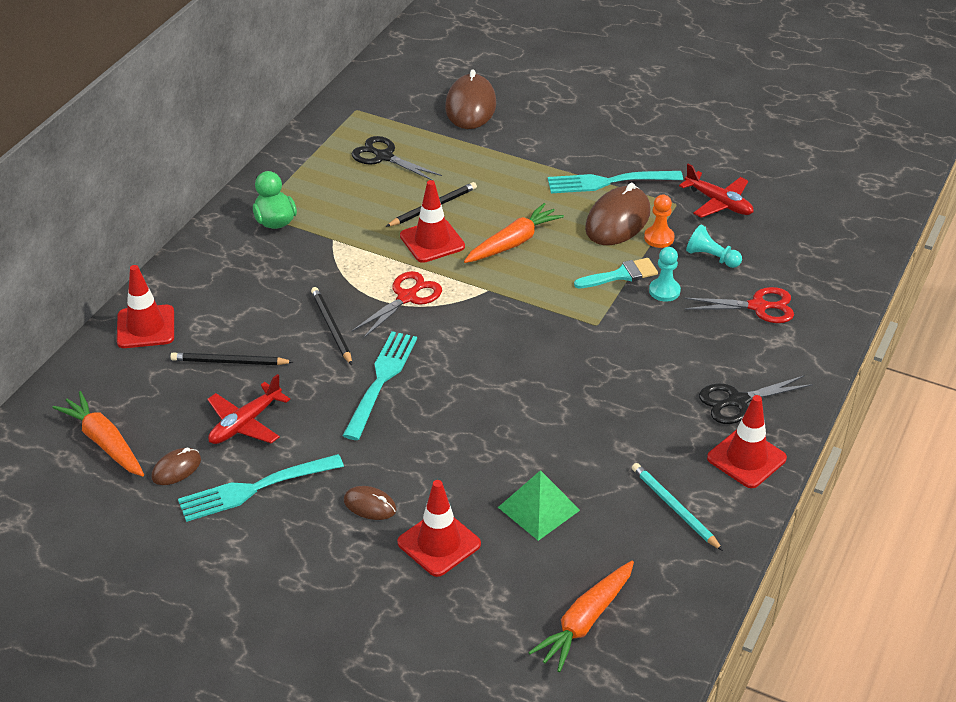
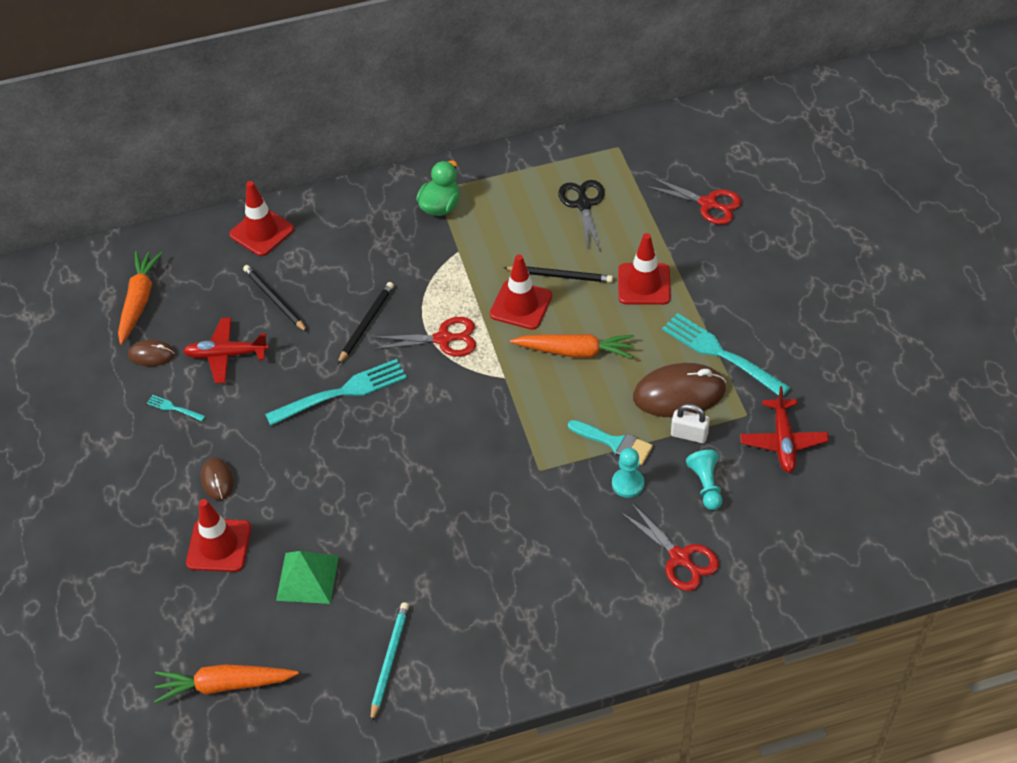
camera: 50 degrees right, 10 degrees up
turquoise fork [178,454,344,522] -> turquoise fork [147,395,205,421], size x0.44
brown mouse [445,70,496,129] -> red scissors [645,176,742,225]
orange pawn [644,194,675,248] -> white padlock [671,404,710,443]
black scissors [699,375,813,424] -> none
red traffic cone [707,395,787,488] -> red traffic cone moved to [618,233,671,305]

